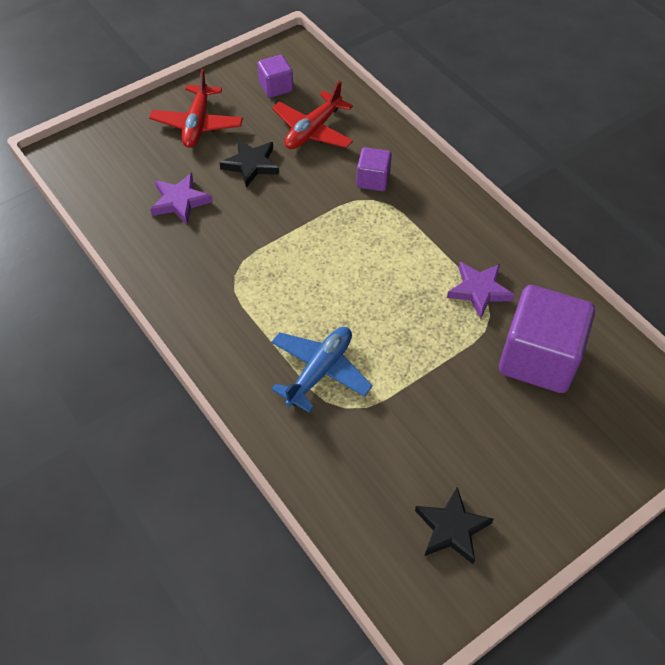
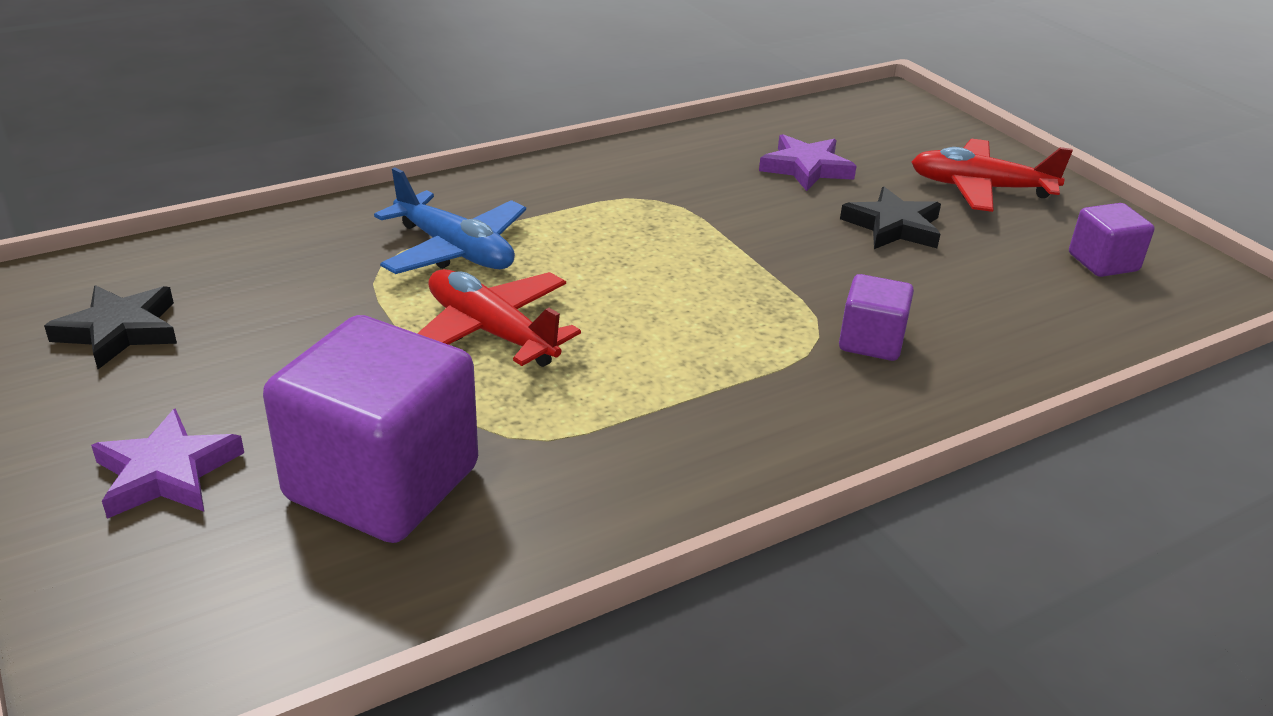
camera: 95 degrees right, 20 degrees down
red plane [272,81,353,149] -> red plane moved to [417,269,581,367]
purple star [447,262,515,319] -> purple star moved to [91,408,244,519]

